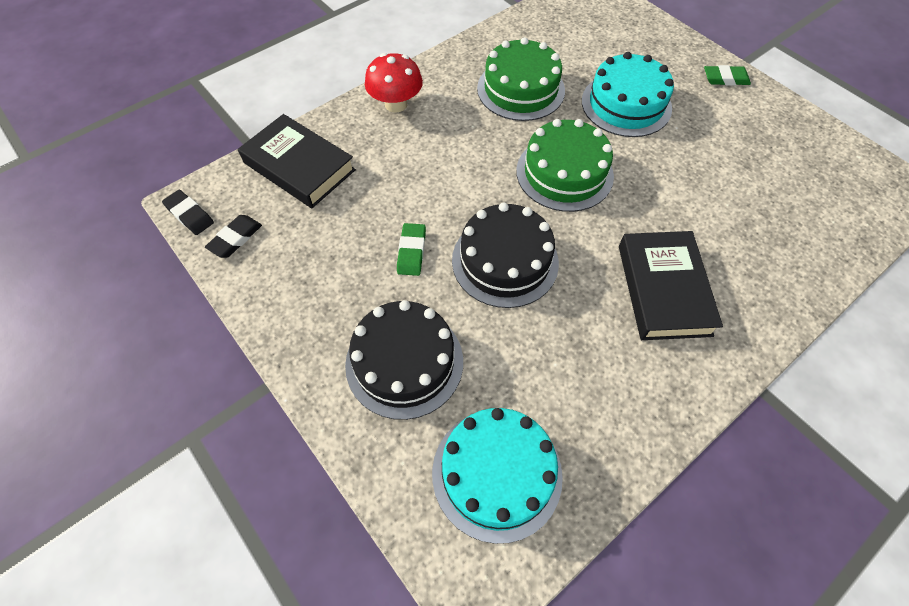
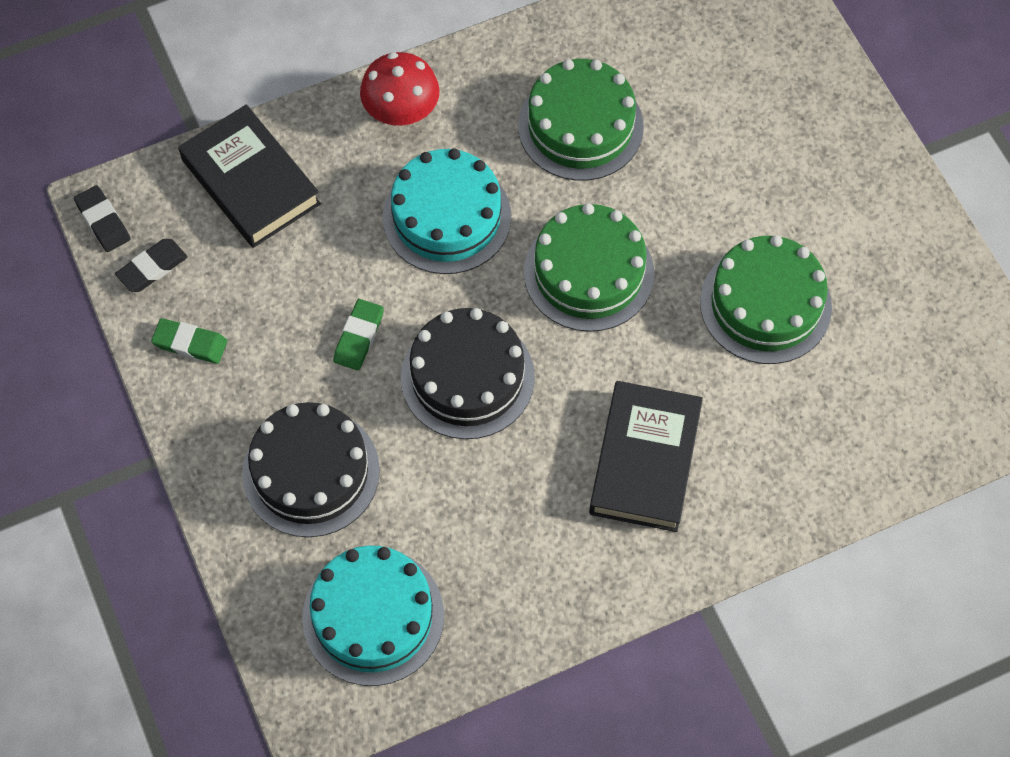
camera: 15 degrees right, 5 degrees up
turquoise cake [582,52,674,137] -> turquoise cake moved to [383,148,511,274]
green eraser [704,65,751,86] -> green eraser moved to [151,318,227,364]
none -> green cake [700,235,832,364]

